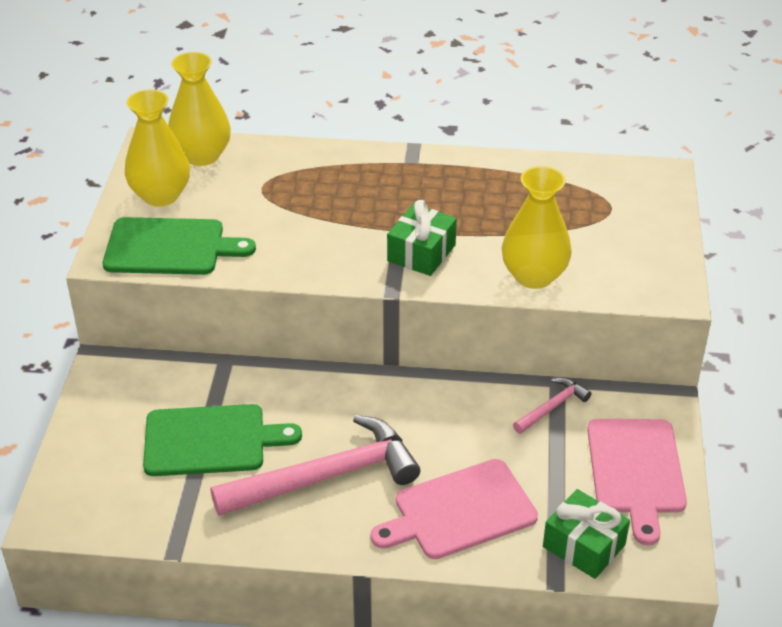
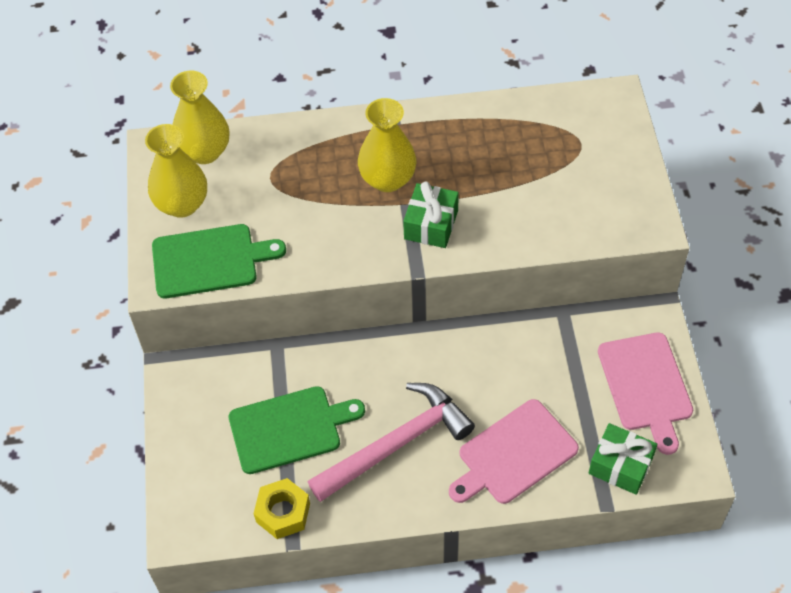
camera: 10 degrees left, 15 degrees up
yellow vase [502,166,572,289] -> yellow vase moved to [358,98,416,192]
pink hammer [513,377,591,434] -> none
none -> yellow nut [254,478,310,539]

